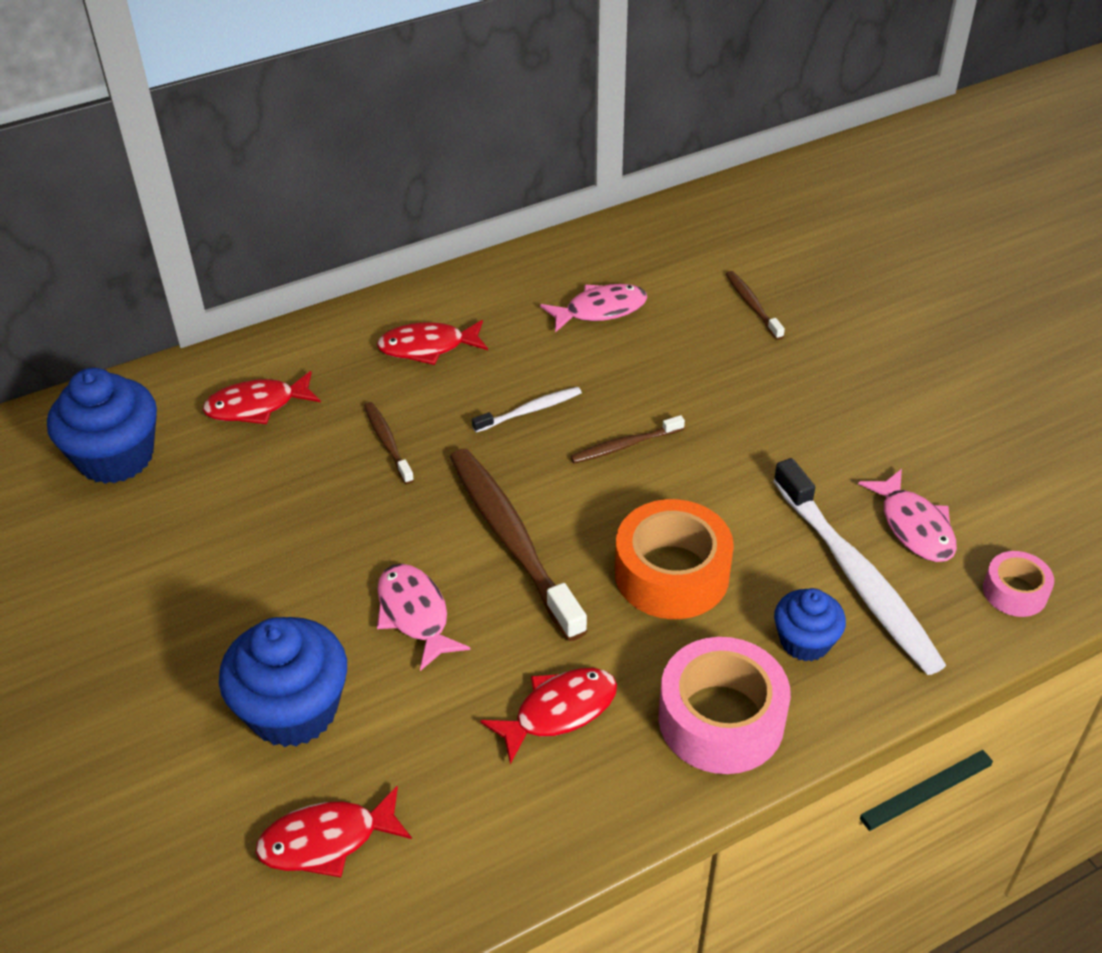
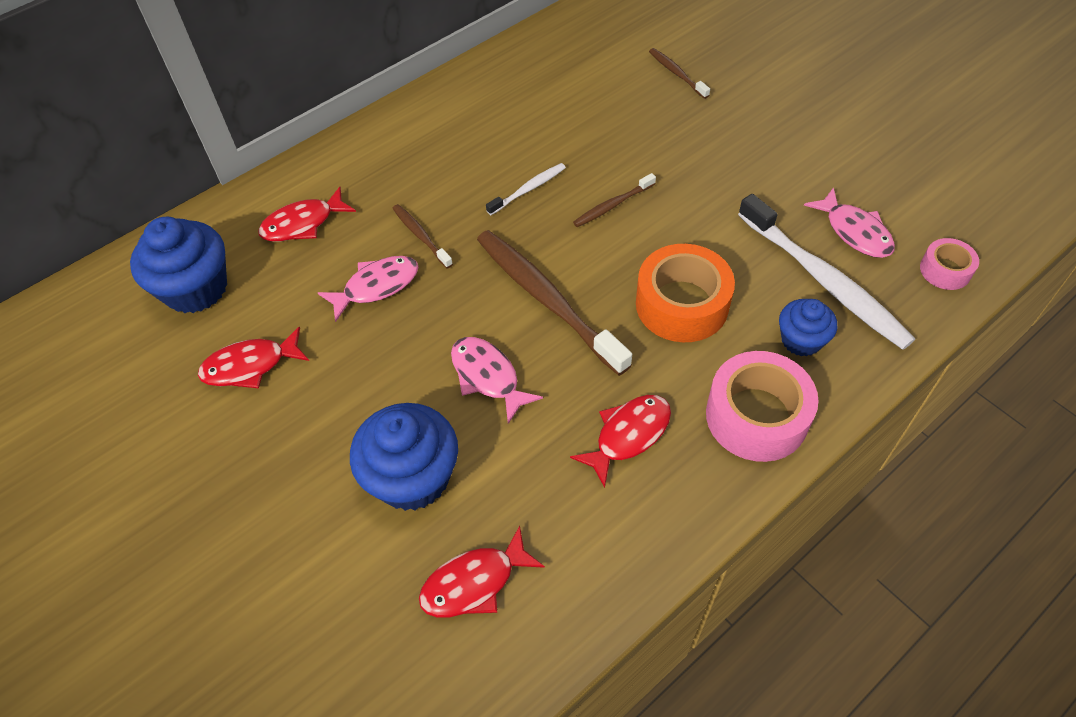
camera: 10 degrees left, 10 degrees up
red fish [377,320,488,365] -> red fish moved to [198,327,309,388]
pink fish [540,284,647,333] -> pink fish moved to [318,256,419,322]

